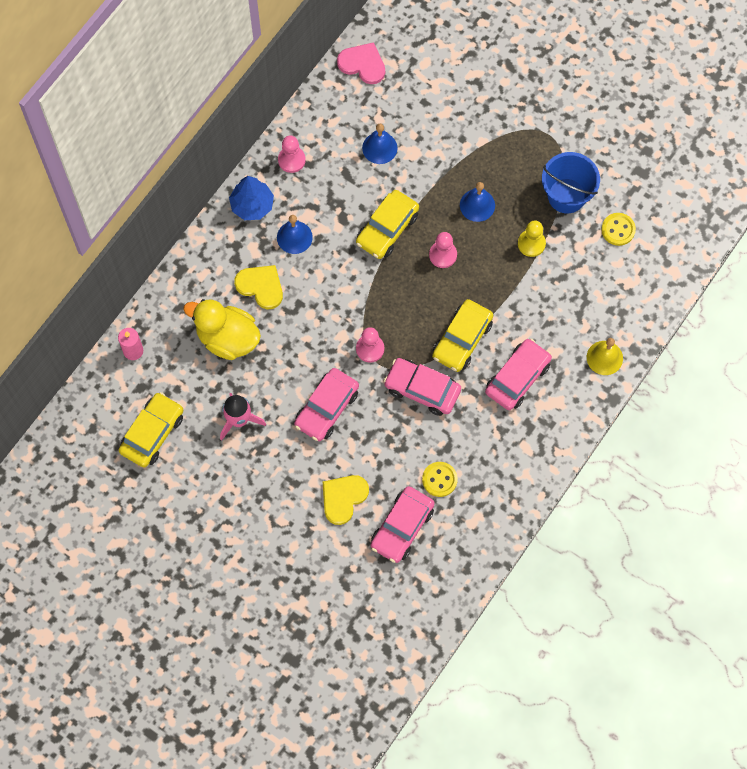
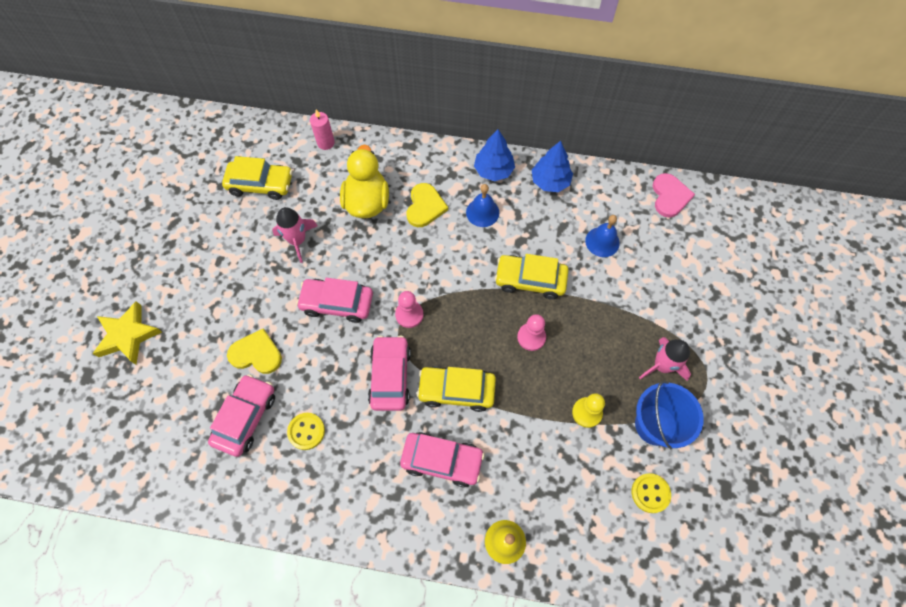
camera: 65 degrees right, 5 degrees down
pink pawn [278,136,306,173] -> blue tree [532,141,573,192]
pink car [371,486,435,563] -> pink car turned 105 degrees clockwise [208,374,275,457]
blue bell [460,182,495,222] -> none
none -> yellow star [93,301,162,365]
none -> pink rocket [639,337,691,381]

